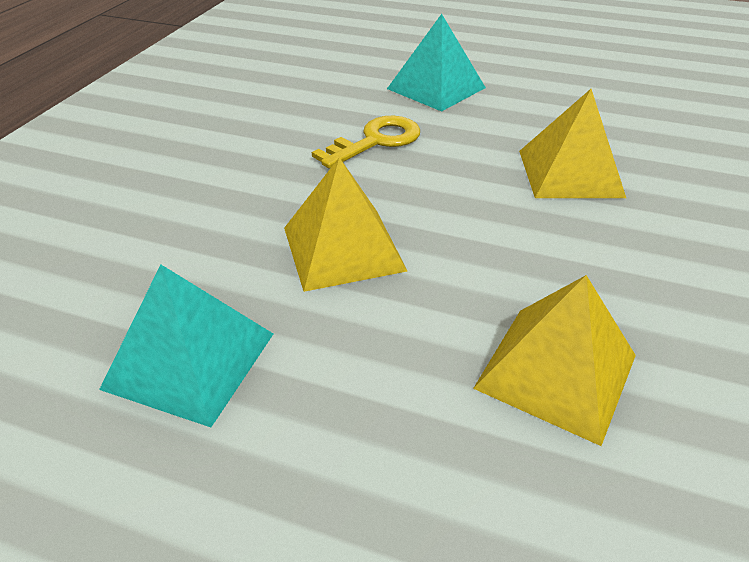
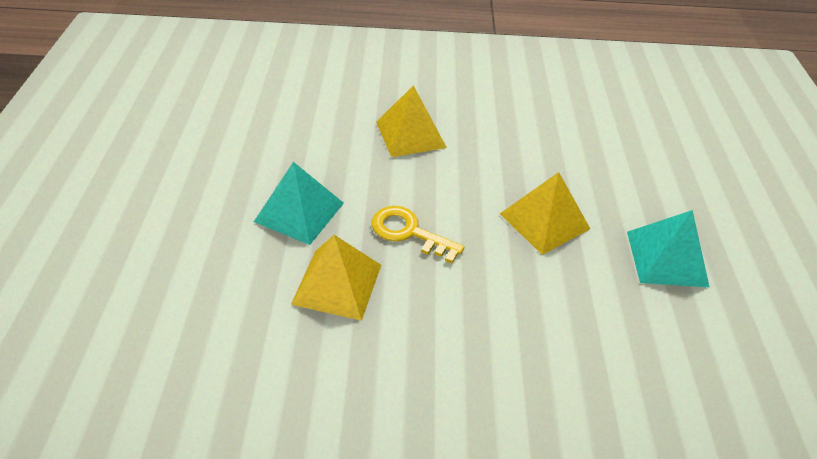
camera: 110 degrees left, 5 degrees up
yellow pyramid [473,275,636,446] -> yellow pyramid moved to [291,235,381,321]

